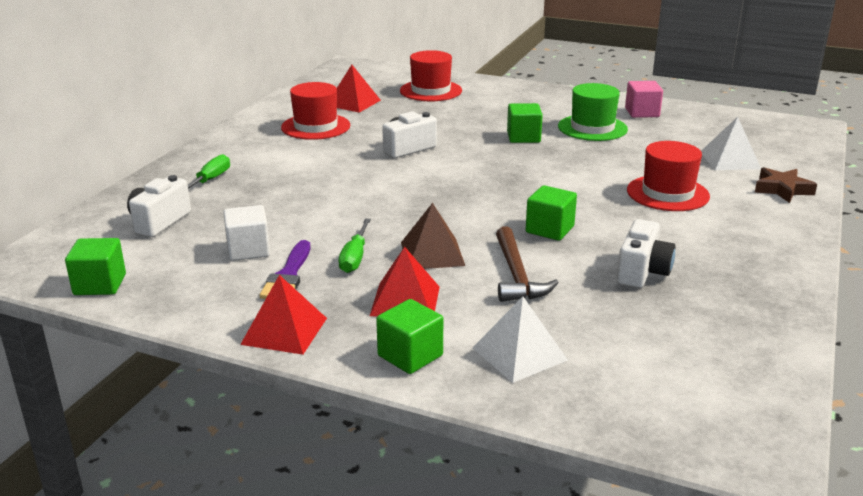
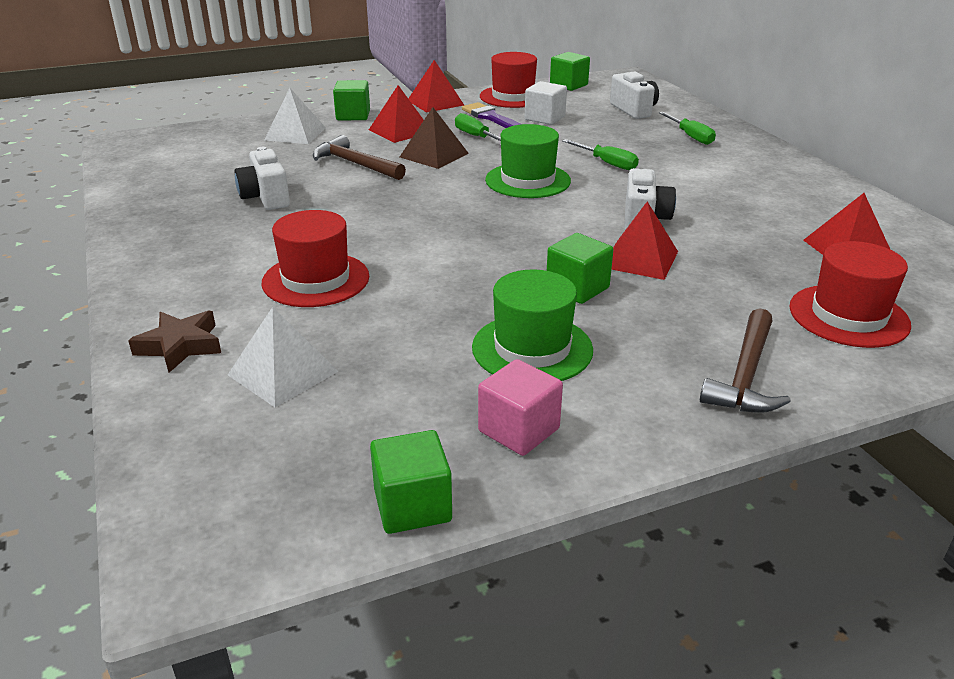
camera: 135 degrees right, 5 degrees up
red hat [281,82,350,140] -> red hat moved to [480,52,537,108]
green cube [526,185,577,241] -> green cube moved to [370,430,452,534]
none -> green hat [485,124,571,198]
none -> green screwdriver [562,139,639,170]
none -> red pyramid [611,201,678,280]
none -> brown hammer [700,308,791,413]

